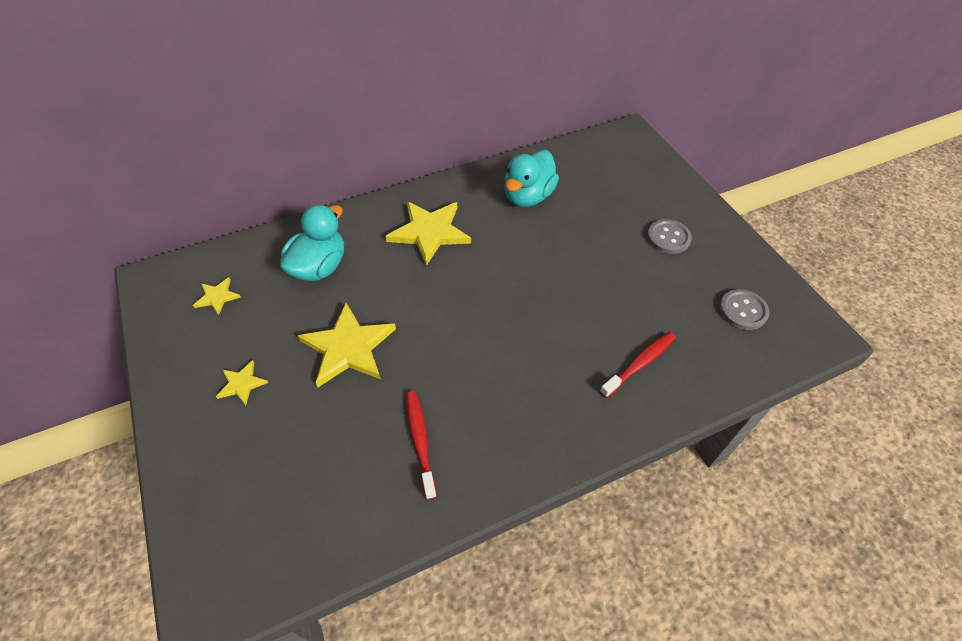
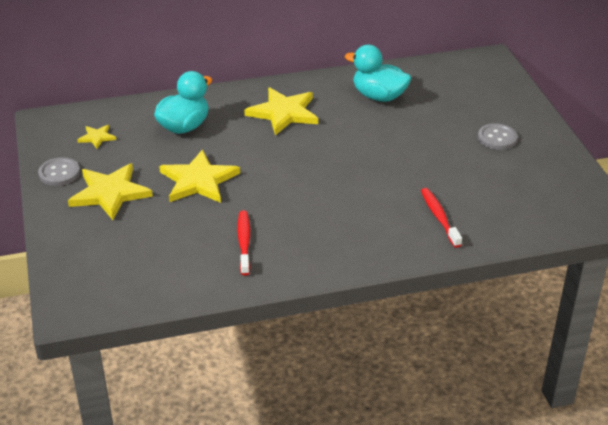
camera: 10 degrees right, 15 degrees down
yellow star [216,360,268,405] -> yellow star [68,163,153,220], size x2.04
turquoise duck [504,150,559,207] -> turquoise duck turned 75 degrees clockwise [345,45,411,102]
red toothbrush [600,332,676,398] -> red toothbrush turned 75 degrees counterclockwise [421,188,462,248]
grey button [719,289,770,330] -> grey button moved to [38,157,80,186]

